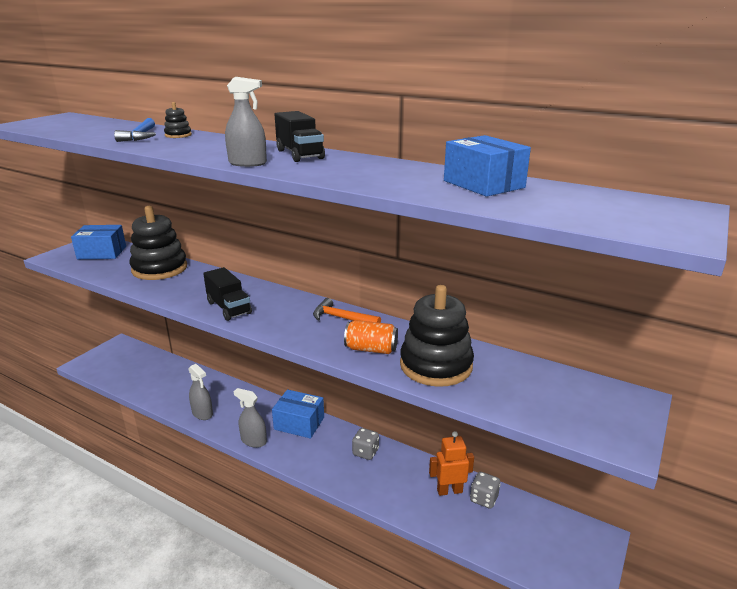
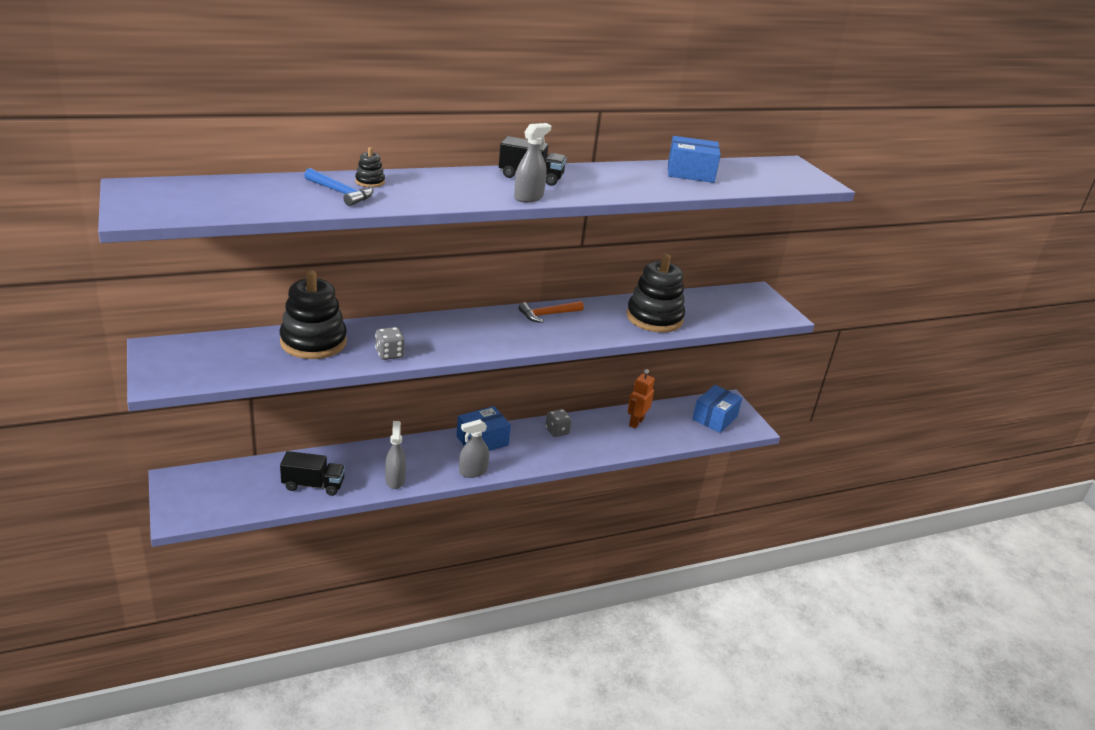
camera: 55 degrees left, 5 degrees up
blue box [71,225,126,259] -> blue box moved to [692,385,742,433]
grey spray bottle [188,364,213,420] -> grey spray bottle turned 90 degrees counterclockwise [385,421,406,489]
black truck [203,267,252,321] -> black truck moved to [280,451,345,496]
orange can [344,320,398,354] -> none
grey dice [470,472,501,509] -> grey dice moved to [375,327,405,360]

